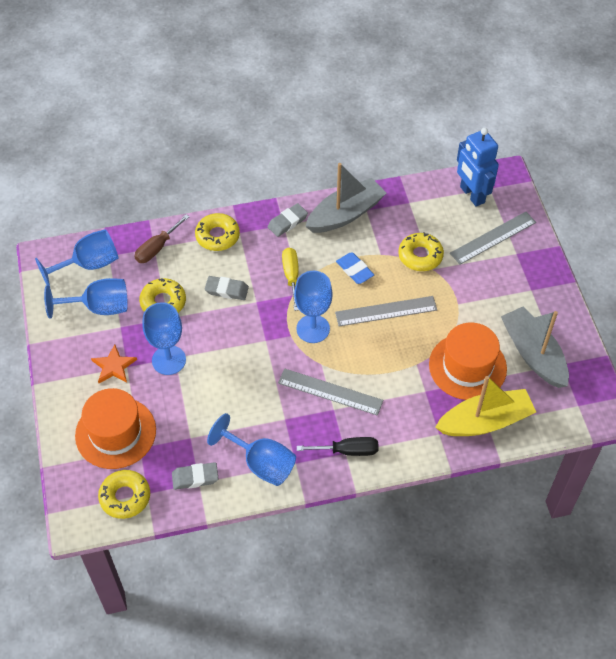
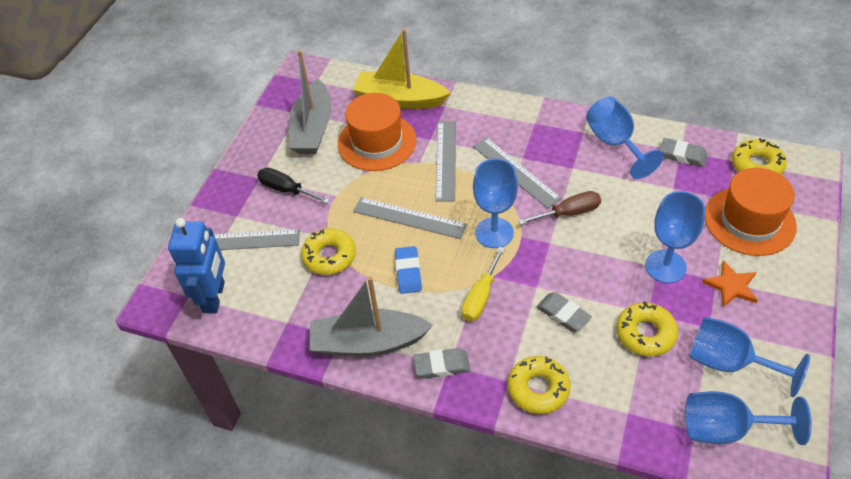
camera: 145 degrees left, 5 degrees down
brown screwdriver [134,214,189,263] -> brown screwdriver moved to [518,191,601,225]
black screwdriver [297,437,379,456] -> black screwdriver moved to [257,168,330,204]
none -> grey ruler [435,121,456,202]

